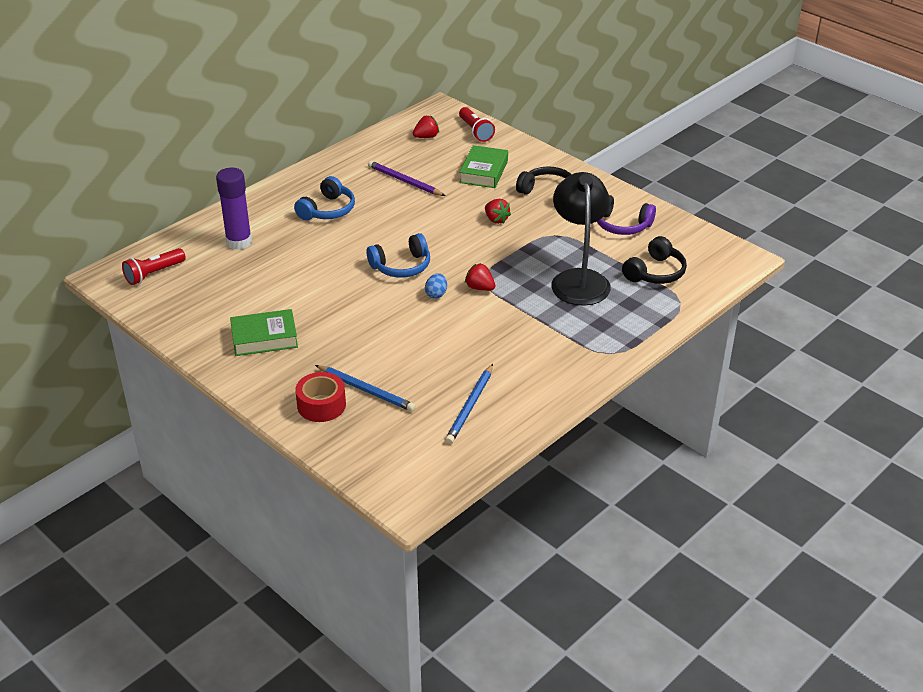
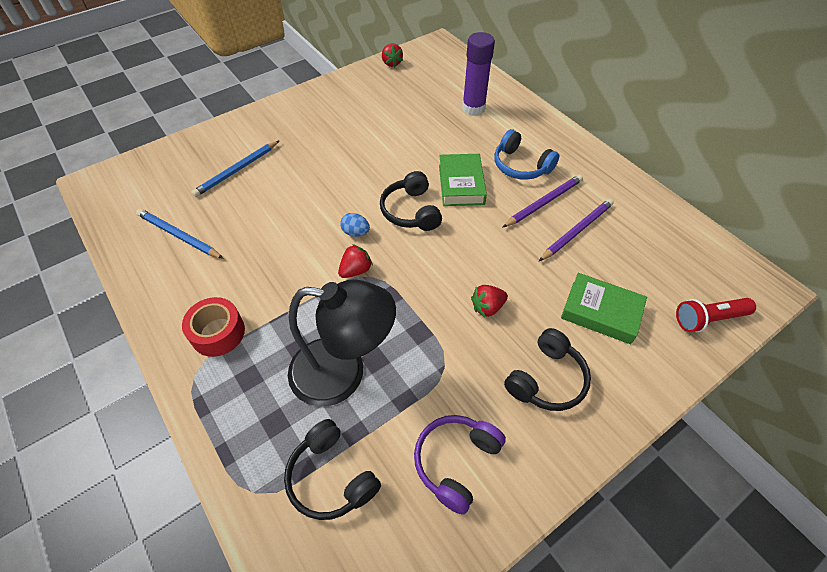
camera: 100 degrees right, 15 degrees up
red flashlight [122,248,186,285] -> none
green book [230,309,298,356] -> green book moved to [439,154,487,206]
red tape [295,372,346,422] -> red tape moved to [182,297,245,357]
blue headphones [367,233,430,278] -> black headphones [380,171,442,231]
red strawberry [413,115,439,138] -> red strawberry moved to [382,43,403,67]
none -> purple pencil [502,175,583,228]

